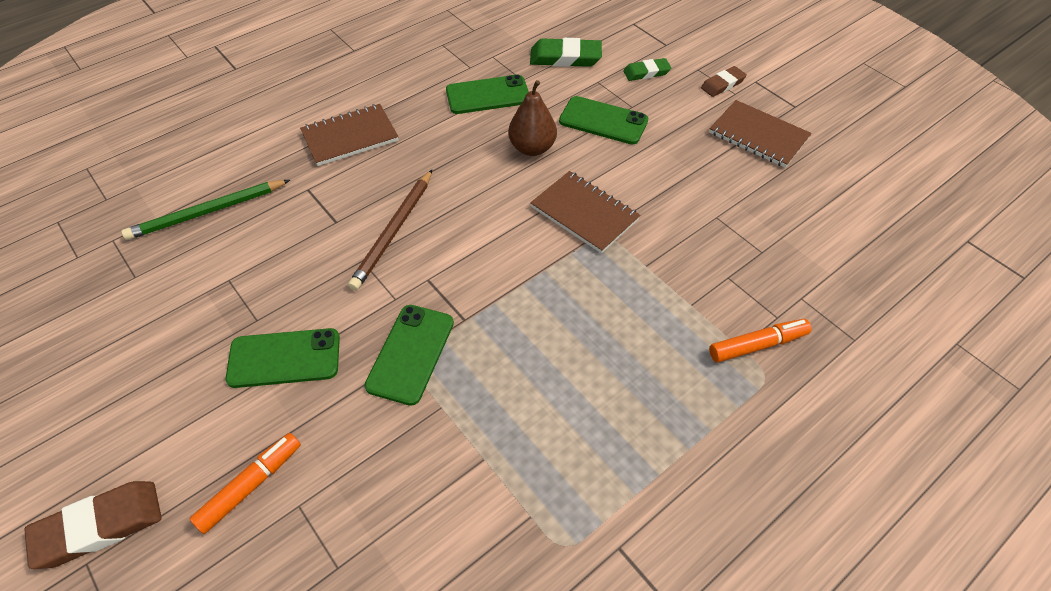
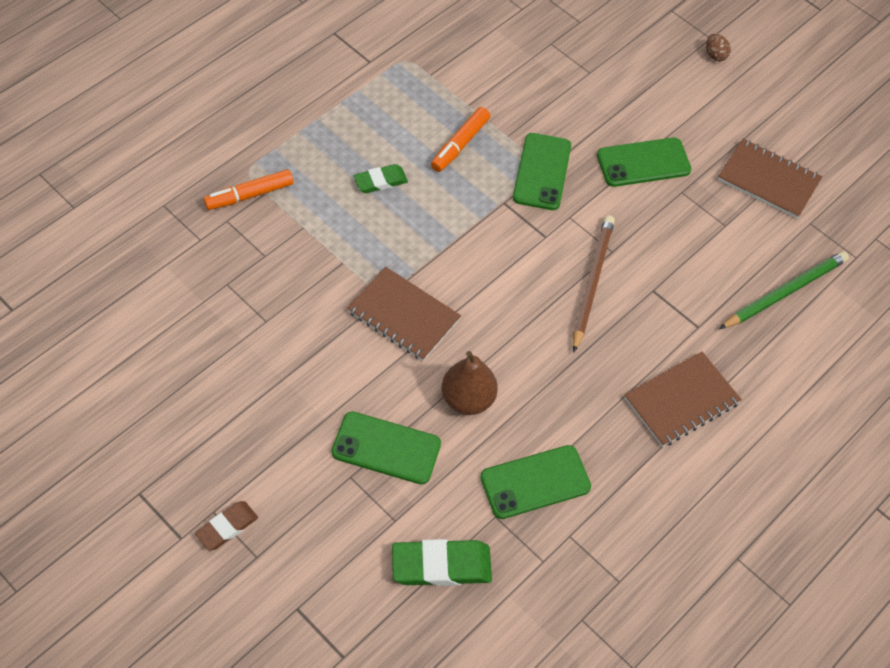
camera: 170 degrees right, 5 degrees up
brown eraser [24,481,162,569] -> brown egg [706,34,731,61]
orange marker [190,433,301,534] -> orange marker moved to [431,107,490,172]
green eraser [623,58,671,81] -> green eraser moved to [354,164,408,193]
brown notebook [709,100,812,168] -> brown notebook moved to [718,139,822,219]

